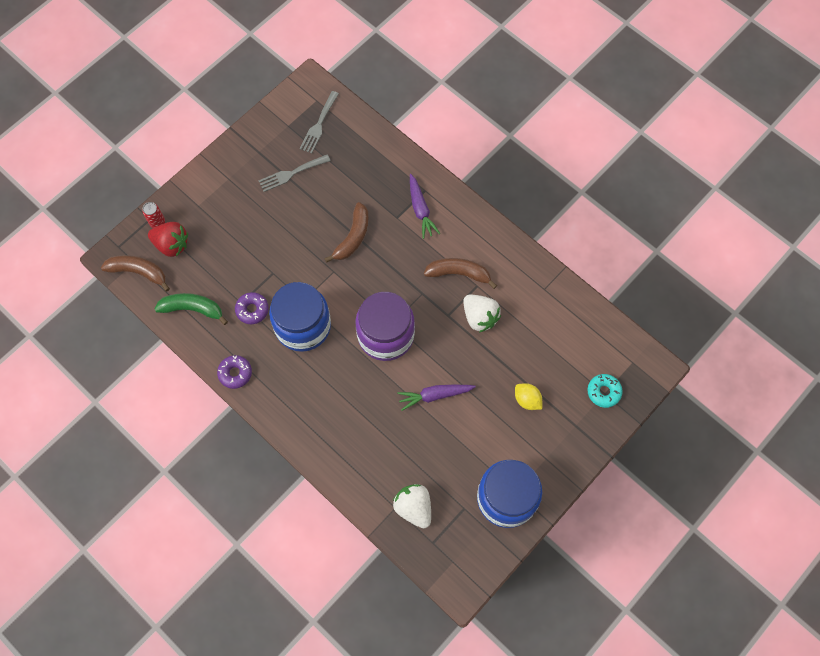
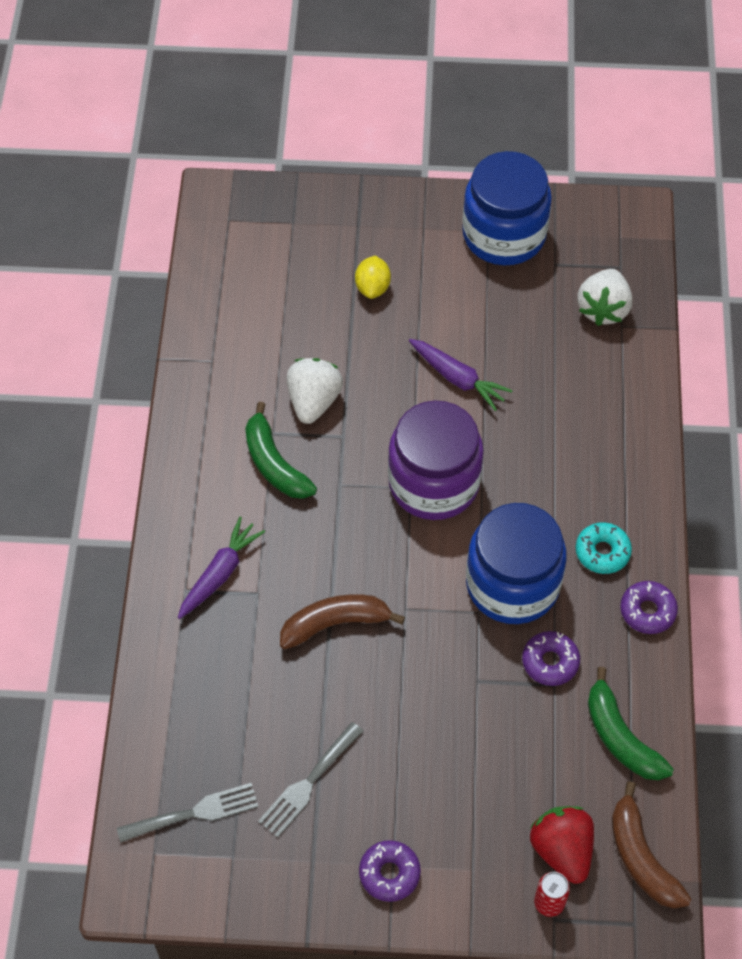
camera: 130 degrees left, 10 degrees down
grey fork [258,154,330,192] -> grey fork turned 105 degrees clockwise [258,722,363,838]
brown banana [424,258,497,289] -> green banana [245,402,317,499]
turquoise donut [588,374,623,408] -> turquoise donut moved to [576,522,632,574]
none -> purple donut [359,840,421,902]

